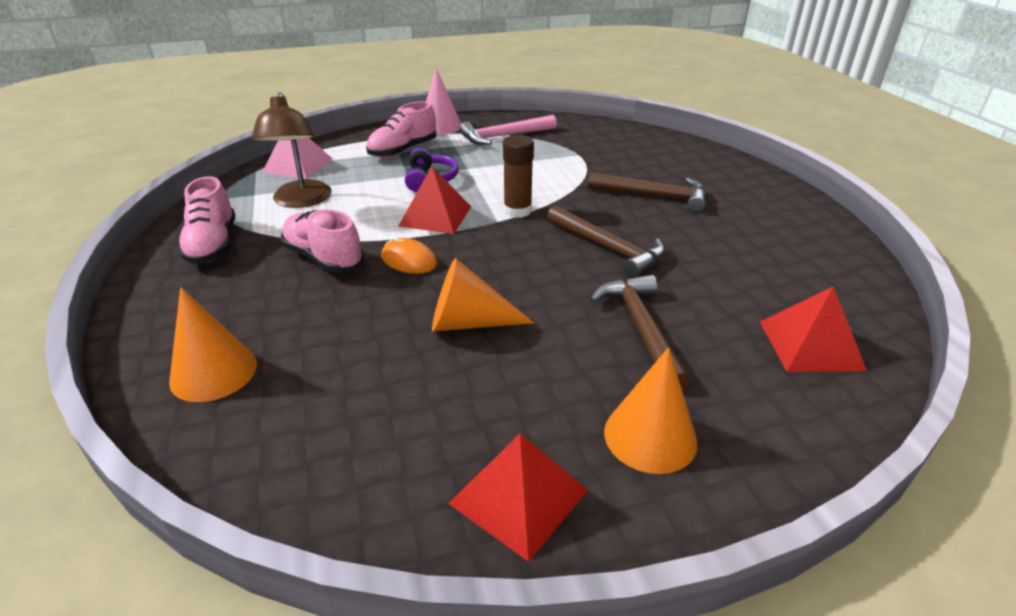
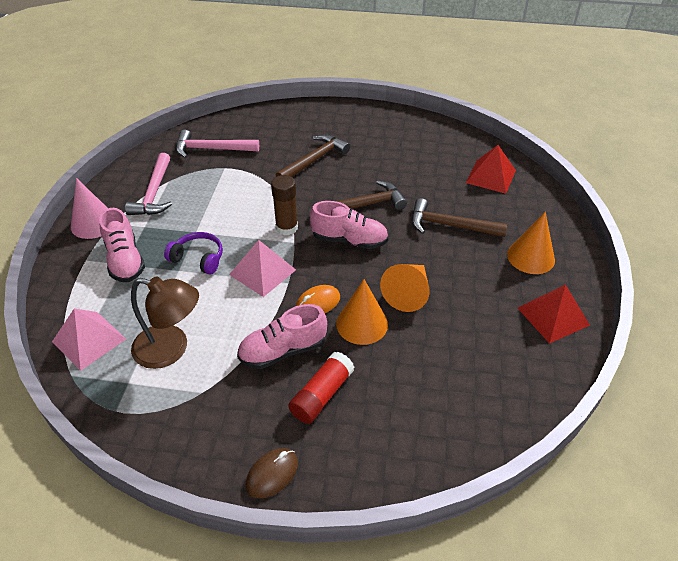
camera: 65 degrees left, 10 degrees up
orange cone [169,287,257,402] -> orange cone moved to [336,279,388,345]
pink shoe [177,176,235,264] -> pink shoe moved to [310,201,388,249]
red pyramid [398,166,472,234] -> pink pyramid [229,240,296,297]
none -> pink hammer [176,130,259,158]
none -> brown mouse [246,448,298,499]
none -> red glue stick [288,351,354,424]

